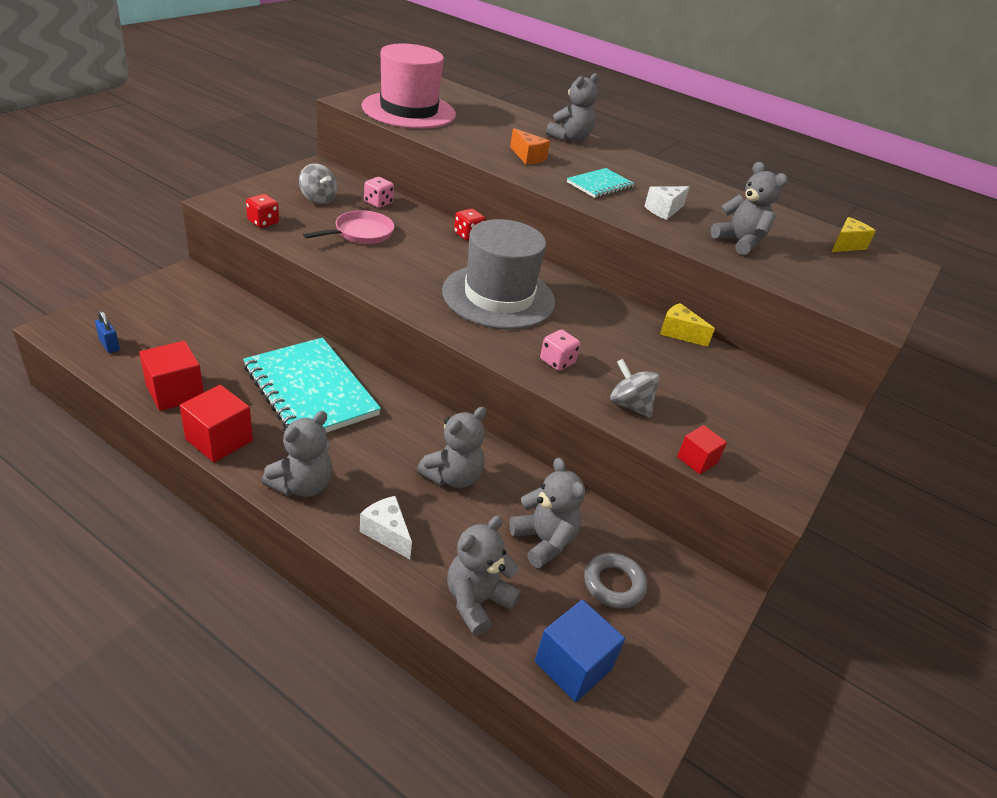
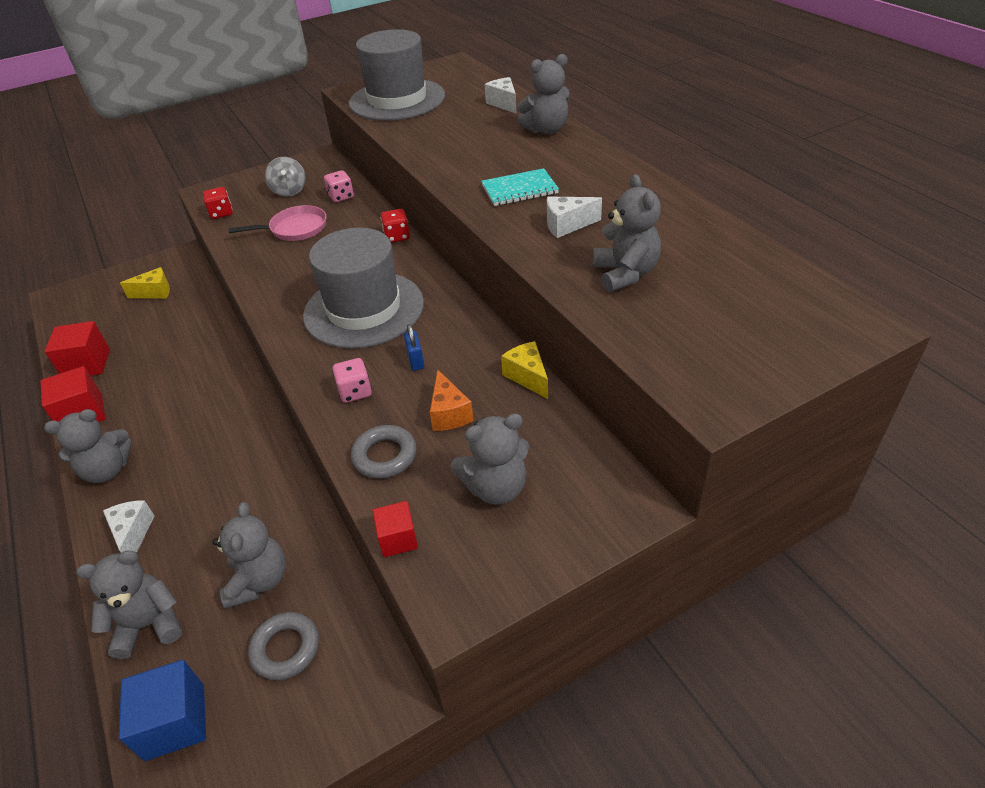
camera: 35 degrees right, 5 degrees up
blue padlock [95,311,120,353] -> blue padlock moved to [404,324,424,371]
turquoise notebook [243,338,381,433] -> none
pink hat [362,43,456,129] -> grey hat [349,29,445,121]
grey teddy bear [417,407,486,488] -> grey teddy bear moved to [451,413,529,505]
orange cheese [510,128,550,165] -> orange cheese moved to [430,369,474,431]
grey spinning top [610,359,660,418] -> grey ring [351,425,417,479]
yellow cheese [831,217,876,252] -> yellow cheese moved to [120,267,170,298]
none -> white cheese [485,77,517,114]

